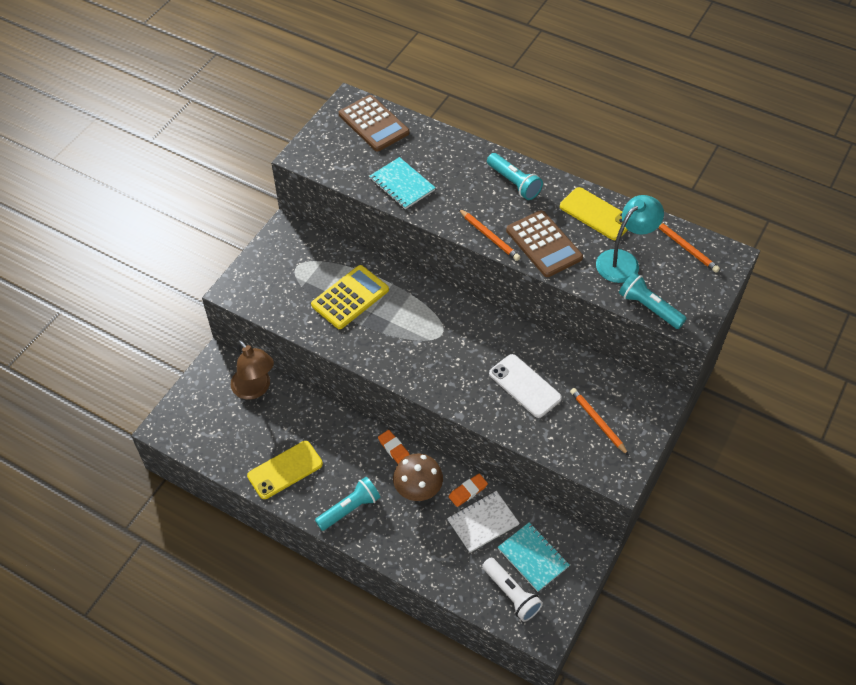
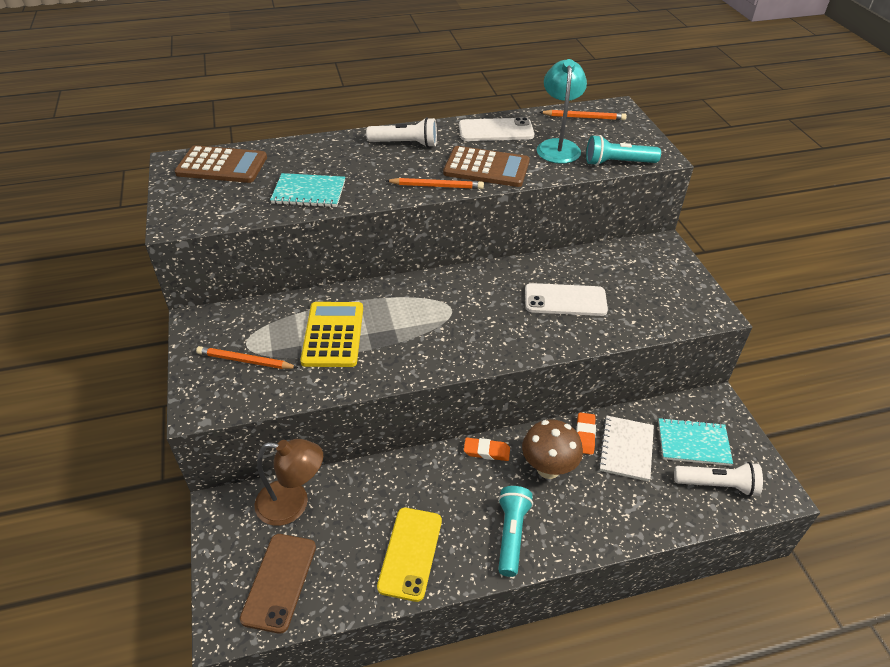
camera: 45 degrees left, 10 degrees down
turquoise flashlight [487,153,543,200] -> white flashlight [366,117,437,147]
yellow phone [560,187,628,240] -> white phone [459,117,534,141]
orange pencil [570,388,629,455] -> orange pencil moved to [196,346,298,369]
none -> brown phone [240,534,316,634]

